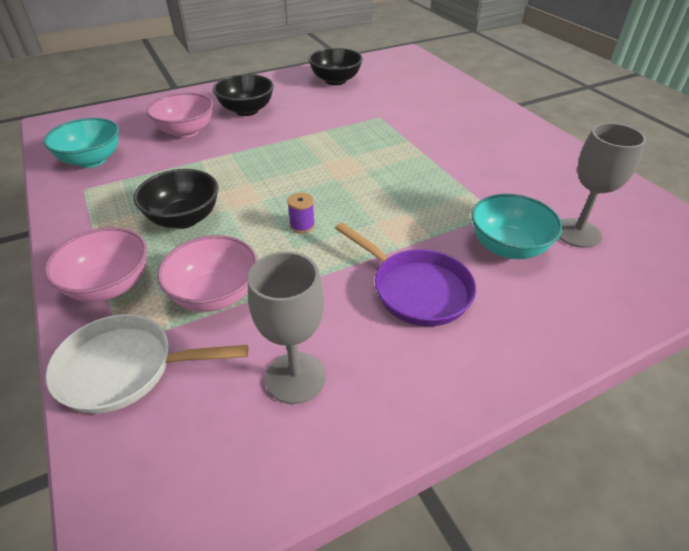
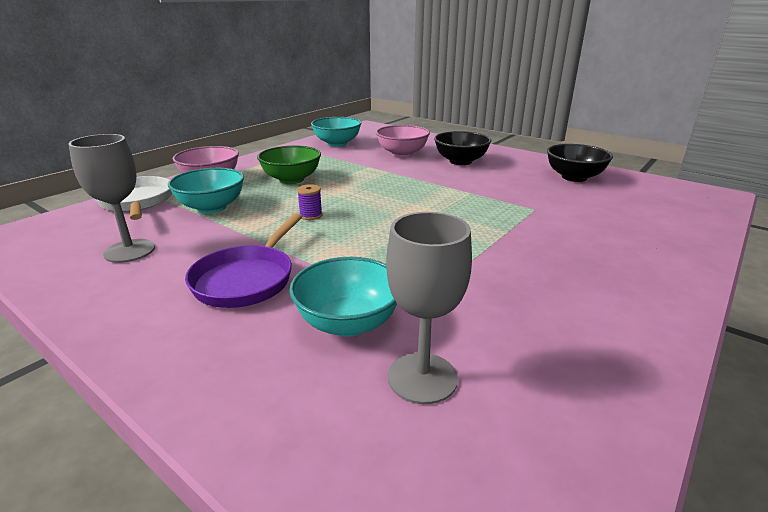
camera: 65 degrees right, 15 degrees down
black bowl [134,169,219,229] -> green bowl [257,145,321,184]
pink bowl [157,235,257,312] -> turquoise bowl [168,168,244,213]

